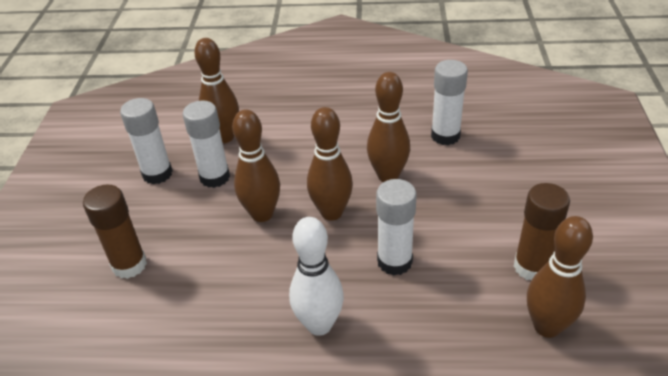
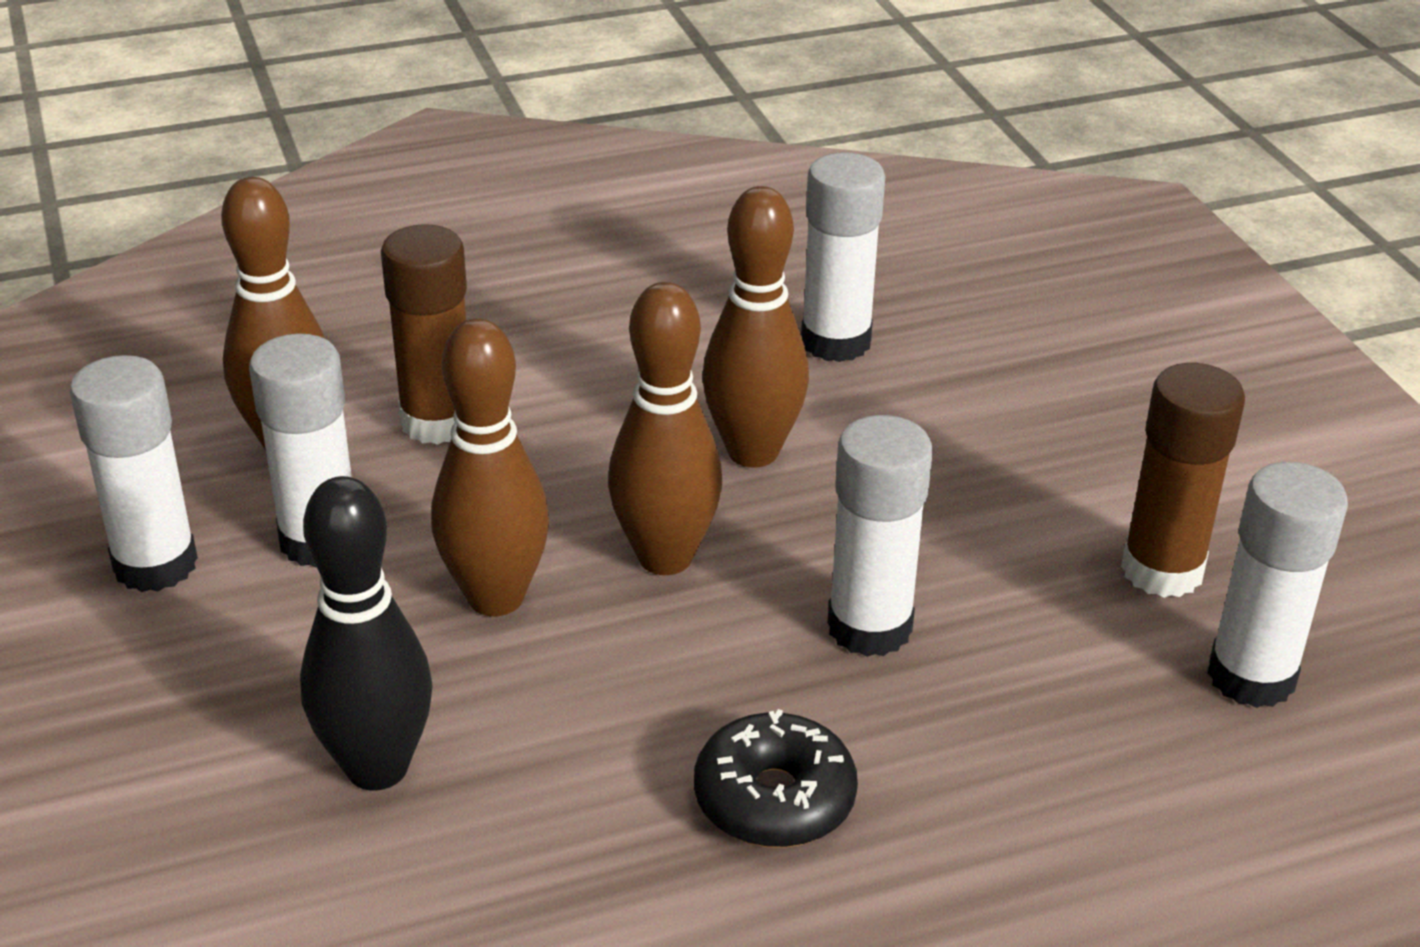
camera: 25 degrees left, 5 degrees down
brown glue stick [83,185,147,279] -> brown glue stick moved to [381,224,467,445]
white bowling pin [289,217,344,336] -> black donut [694,709,858,848]
brown bowling pin [527,216,593,338] -> white glue stick [1207,462,1348,708]
none -> black bowling pin [300,476,433,790]

